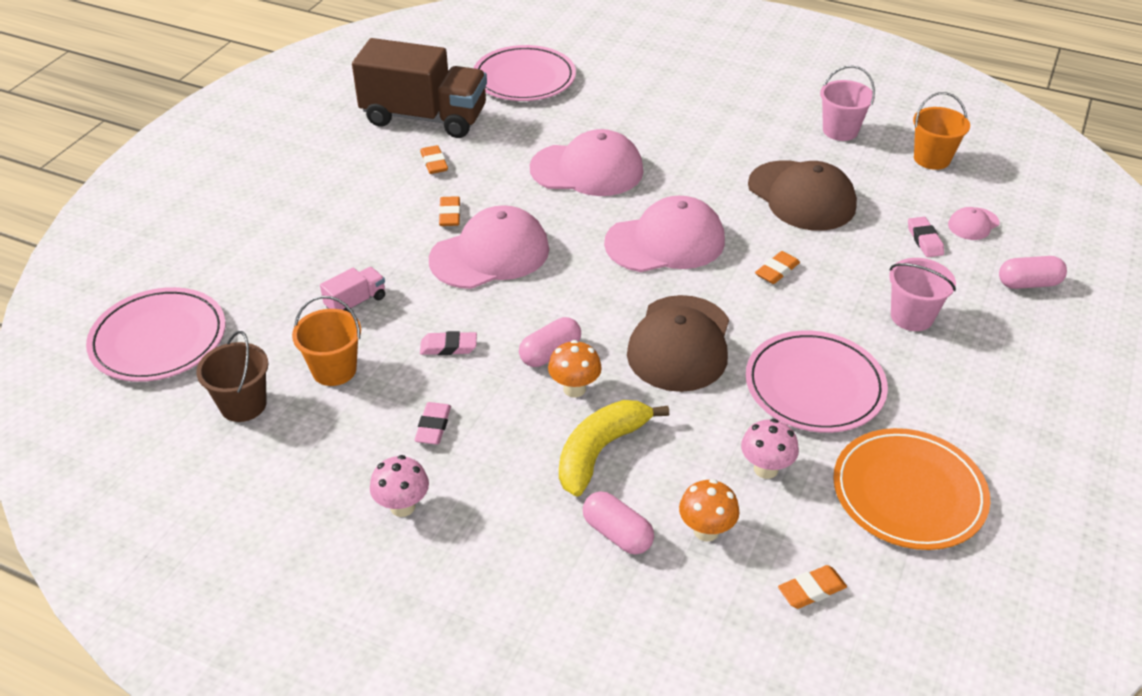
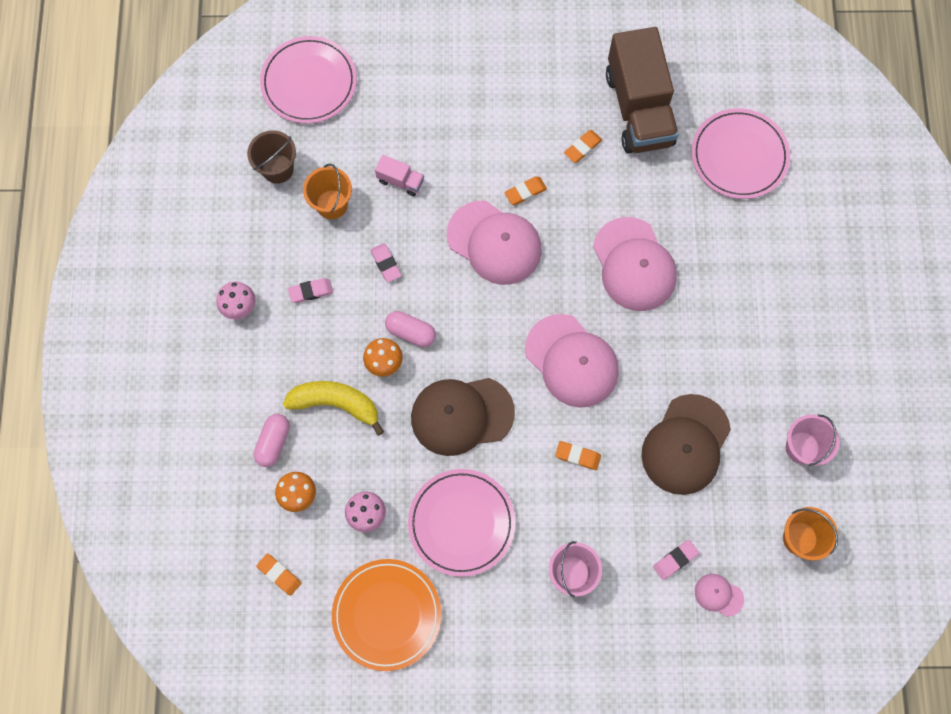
camera: 65 degrees right, 30 degrees up
pink capsule [999,256,1067,289] -> none

